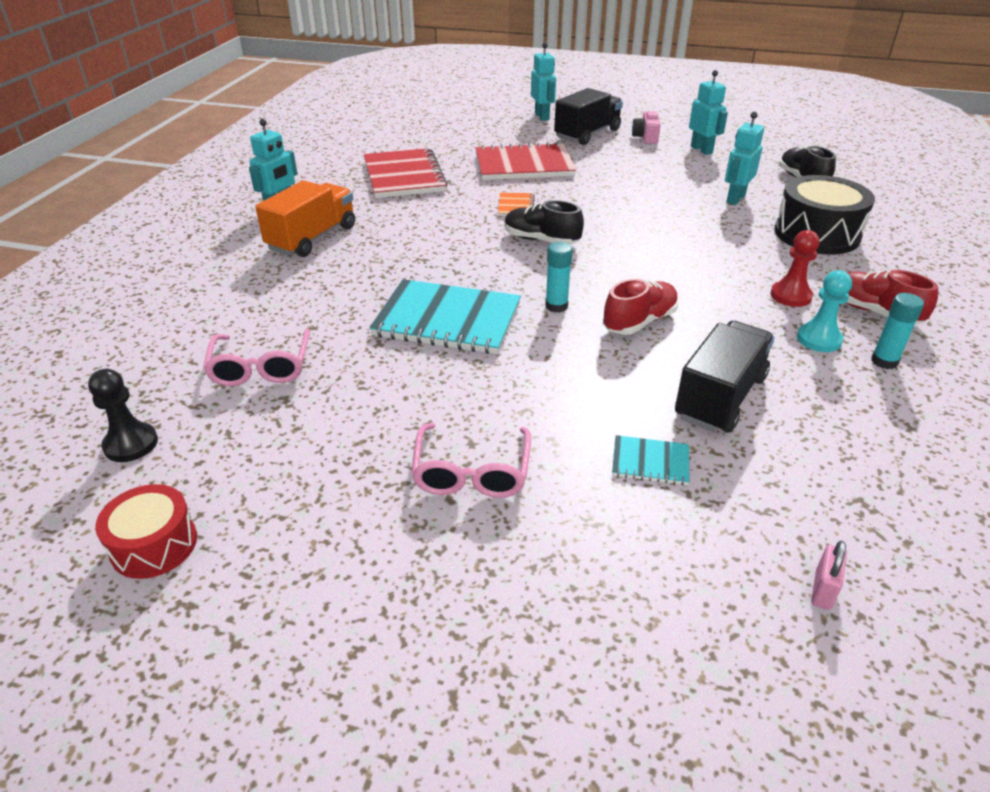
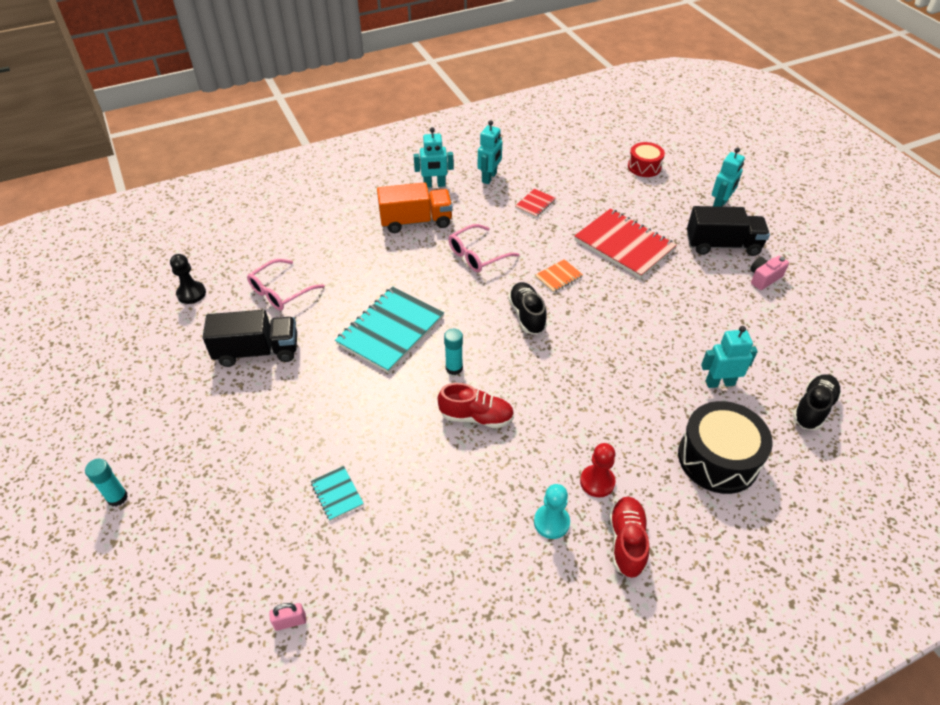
camera: 50 degrees right, 10 degrees up
red drum [95,484,197,579] -> red drum moved to [628,142,665,177]
red notebook [364,148,448,198] -> red notebook [515,188,556,218], size x0.46
turquoise notebook [369,279,521,354] -> turquoise notebook turned 60 degrees clockwise [335,286,444,373]
pink glasses [411,423,531,498] -> pink glasses moved to [449,224,519,272]
black truck [675,321,775,433] -> black truck moved to [203,310,297,367]
turquoise robot [689,70,728,155] -> turquoise robot moved to [478,120,502,184]
turquoise glue stick [871,293,924,369] -> turquoise glue stick moved to [85,459,128,507]

